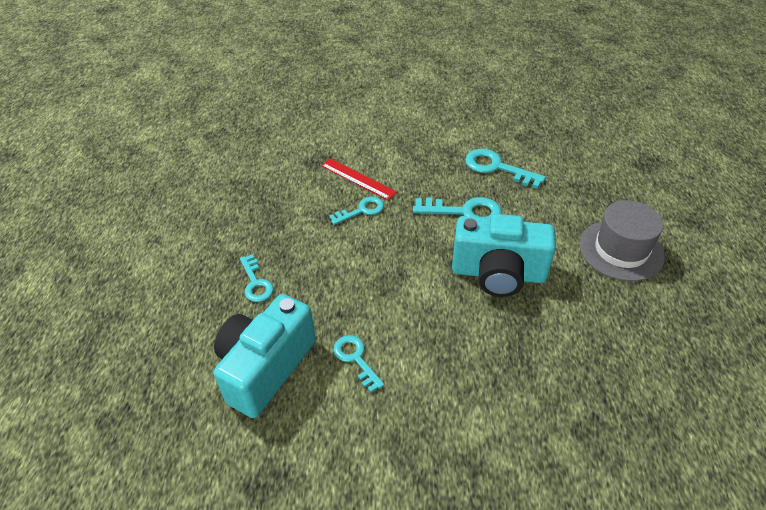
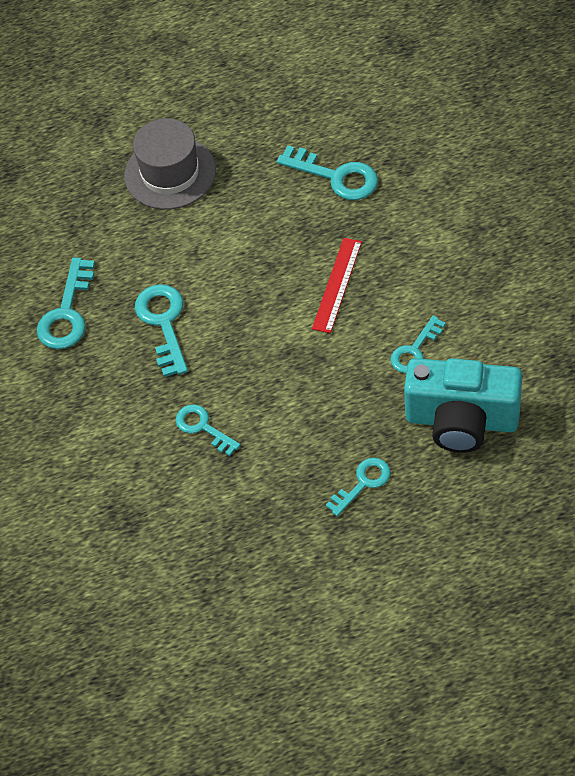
camera: 105 degrees left, 10 degrees up
red ruler [321,158,397,200] -> red ruler moved to [312,238,362,333]
turquoise camera [452,214,556,297] -> none
none -> turquoise key [277,145,378,200]

